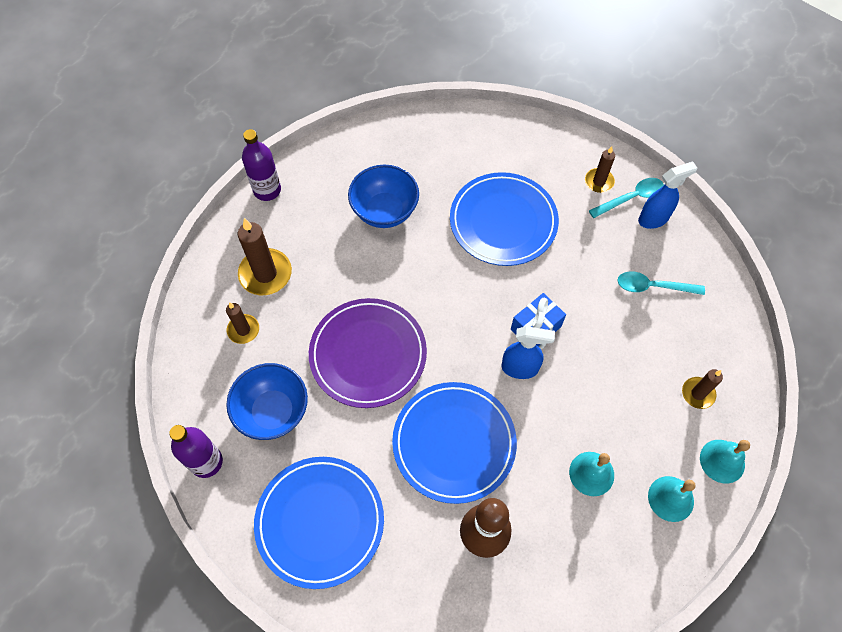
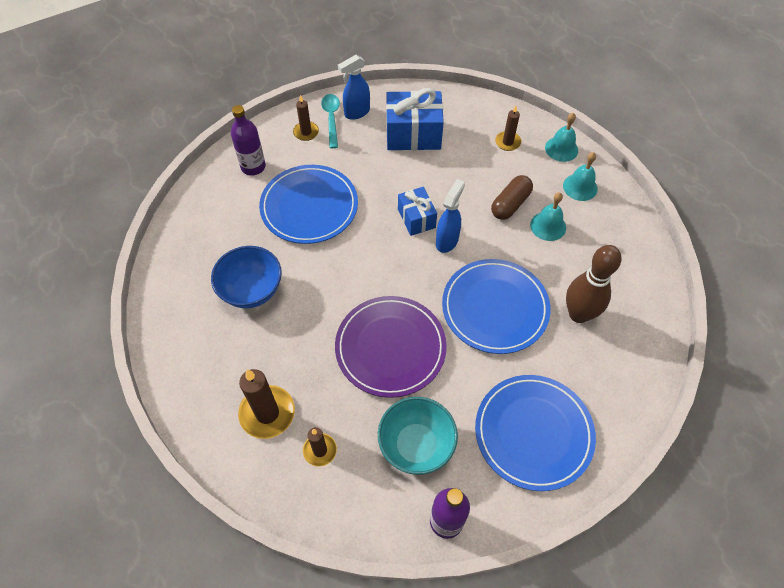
camera: 70 degrees left, 5 degrees down
blue bowl [226,363,308,440] -> turquoise bowl [378,397,458,475]
purple bottle [242,129,281,201] -> purple bottle moved to [231,105,266,175]
turquoise spoon [617,272,705,295] -> blue gift [386,88,444,150]
blue spray bottle [638,161,697,229] -> blue spray bottle turned 120 degrees counterclockwise [338,55,370,120]
none -> brown capsule [491,175,533,220]

